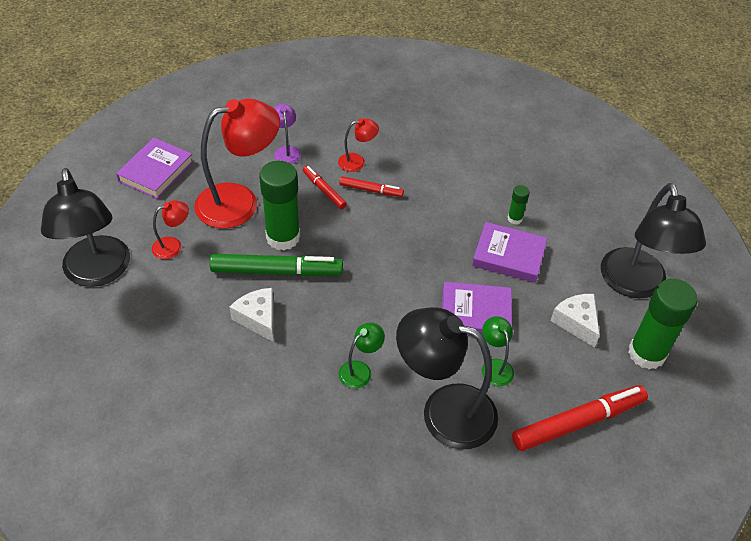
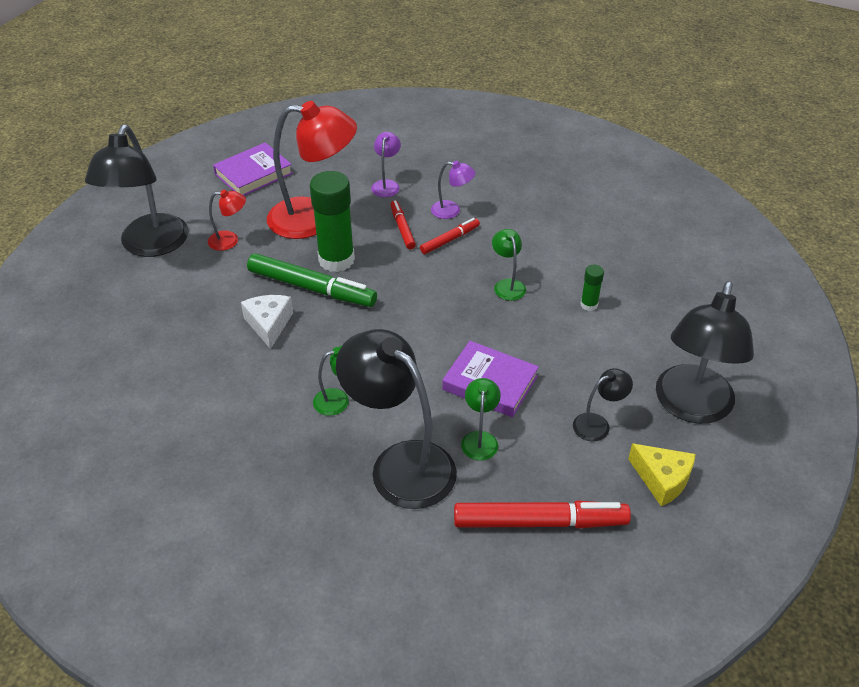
camera: 25 degrees right, 5 degrees down
red lamp [338,118,379,172] -> purple lamp [431,161,475,219]
red marker [339,176,404,197] -> red marker turned 75 degrees counterclockwise [420,218,480,254]
purple book [472,222,548,283] -> none
white cheese [550,294,600,348] -> black lamp [573,368,633,441]
green glue stick [628,279,698,370] -> yellow cheese [628,443,696,506]
none -> green lamp [492,229,526,301]

